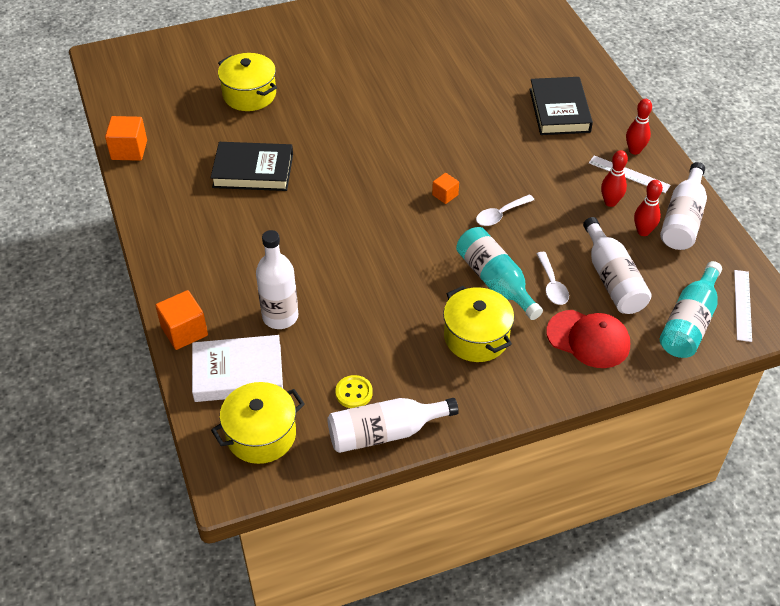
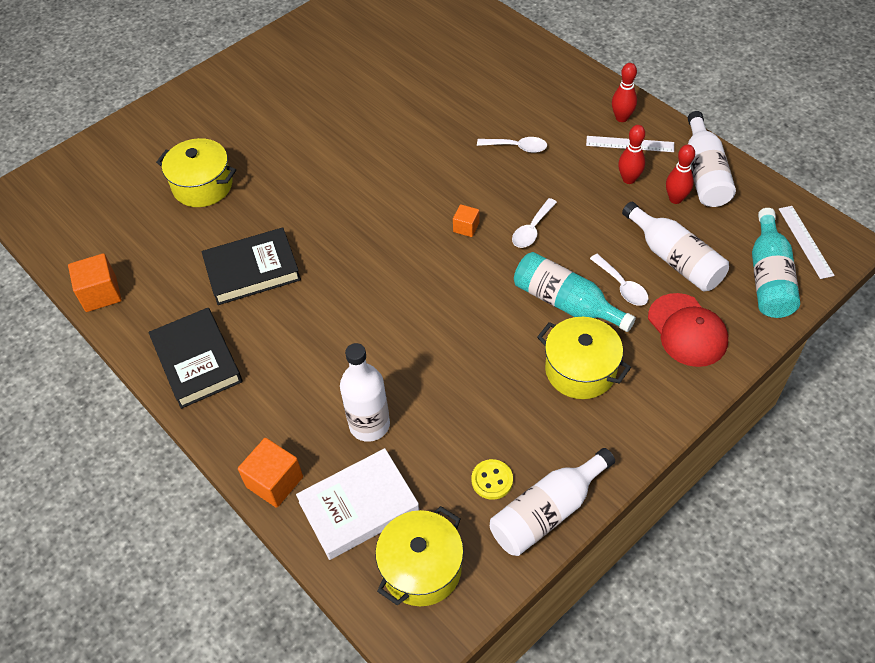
camera: 20 degrees left, 5 degrees up
black book [529,77,593,135] -> black book moved to [148,308,242,409]
red cap [546,310,630,368] -> red cap turned 60 degrees clockwise [648,293,728,367]
none -> white spoon [477,137,547,153]

